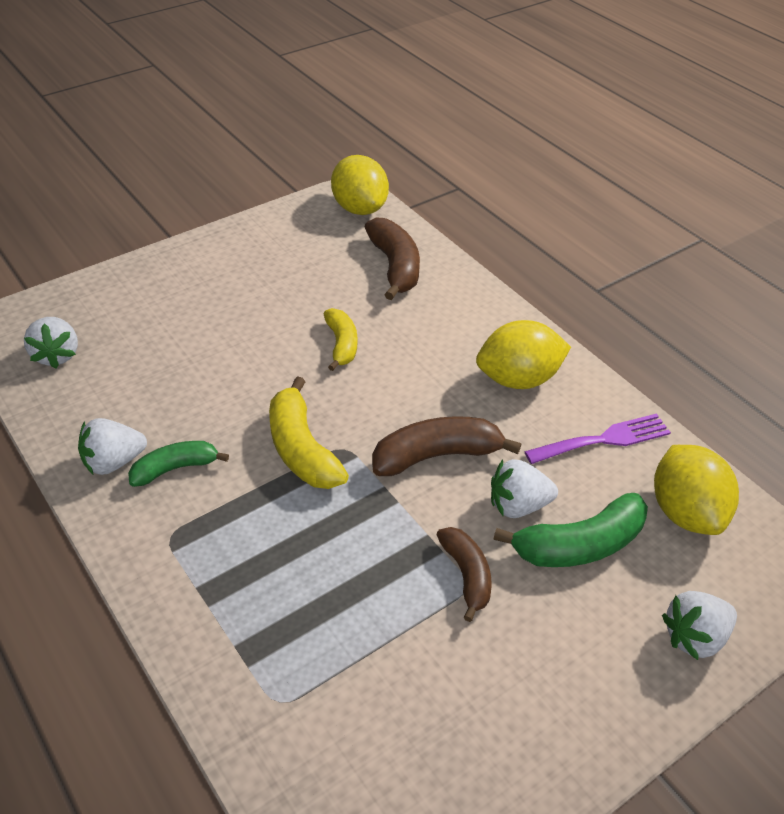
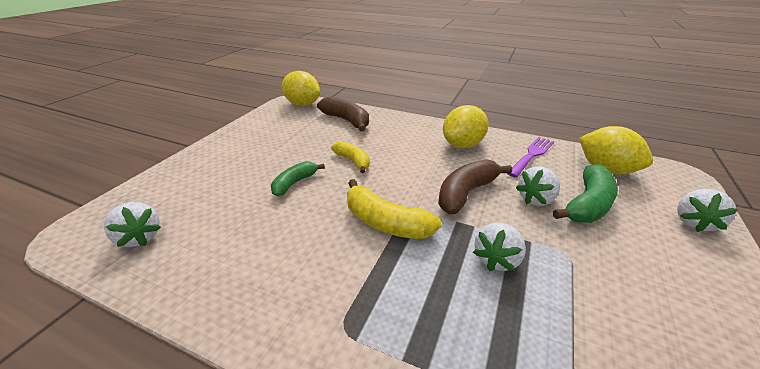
camera: 30 degrees left, 10 degrees down
white strawberry [78,418,147,475] -> white strawberry moved to [473,223,526,271]
green banana [128,441,229,487] -> green banana moved to [271,161,325,197]
brown banana [437,527,492,622] -> none

